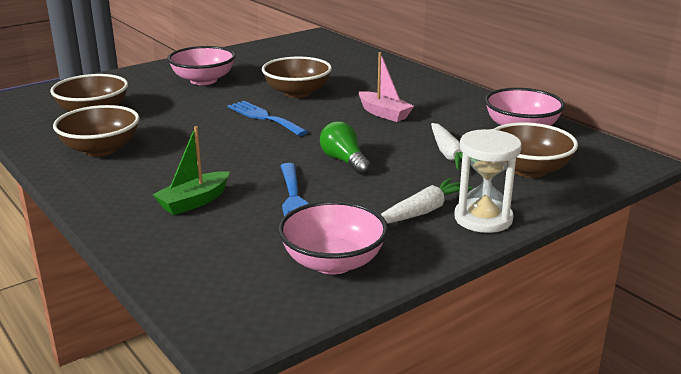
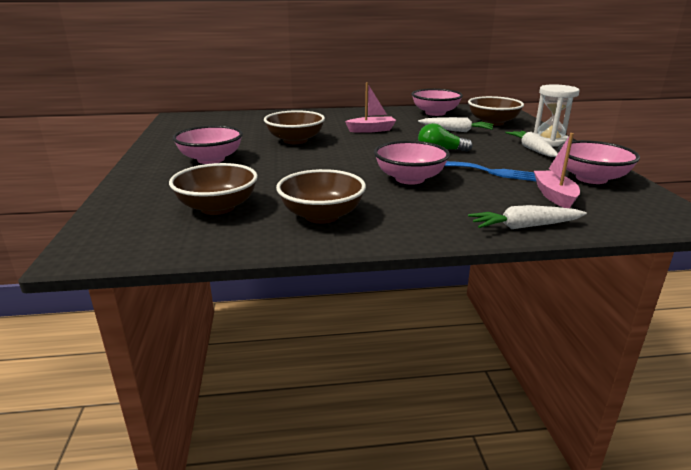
camera: 60 degrees left, 0 degrees up
green boat [153,126,229,215] -> none
blue fork [227,101,308,136] -> none
none -> pink bowl [374,141,450,185]
none -> white carrot [468,205,587,229]
none -> pink boat [534,133,580,208]

